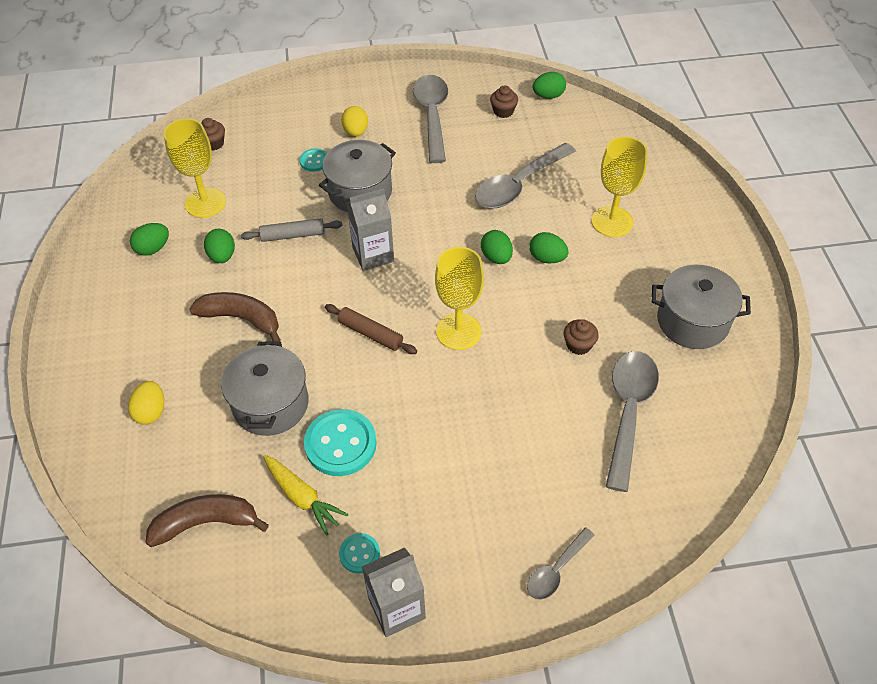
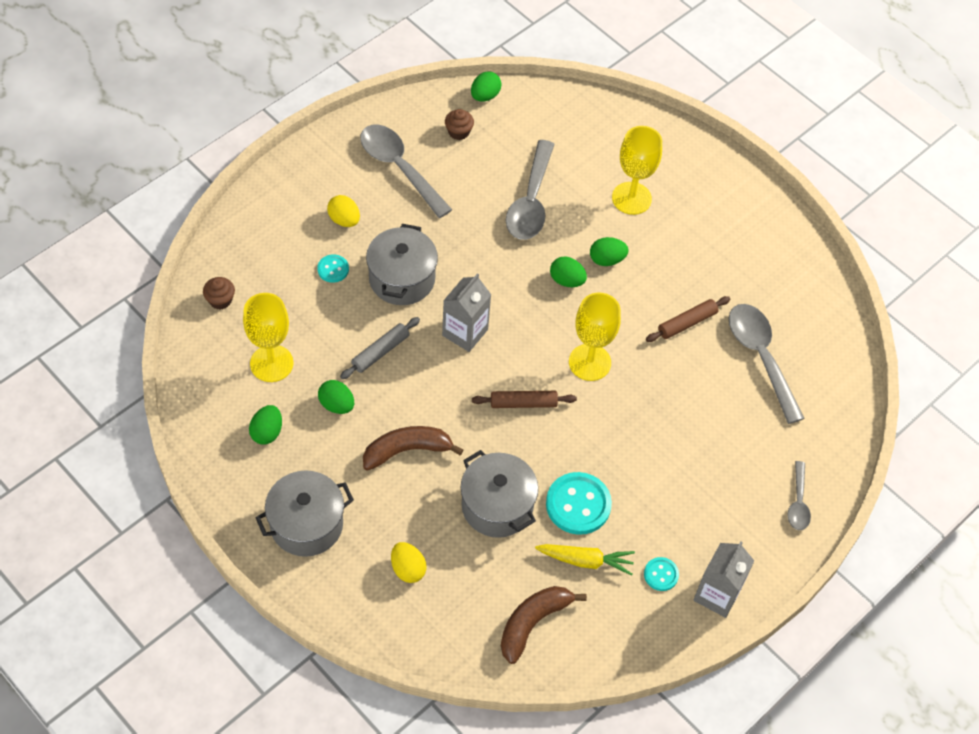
camera: 40 degrees left, 5 degrees up
brown cupcake [563,319,599,355] -> brown rolling pin [646,296,730,342]
grey pot [652,265,751,349] -> grey pot moved to [256,471,354,557]

